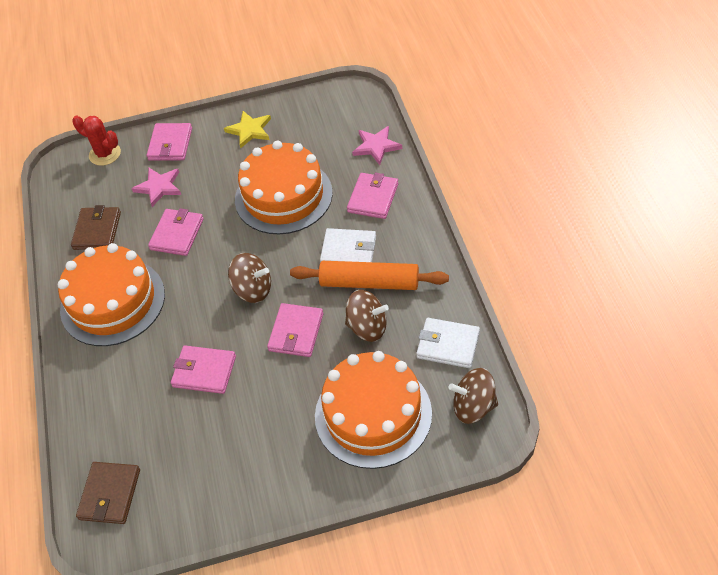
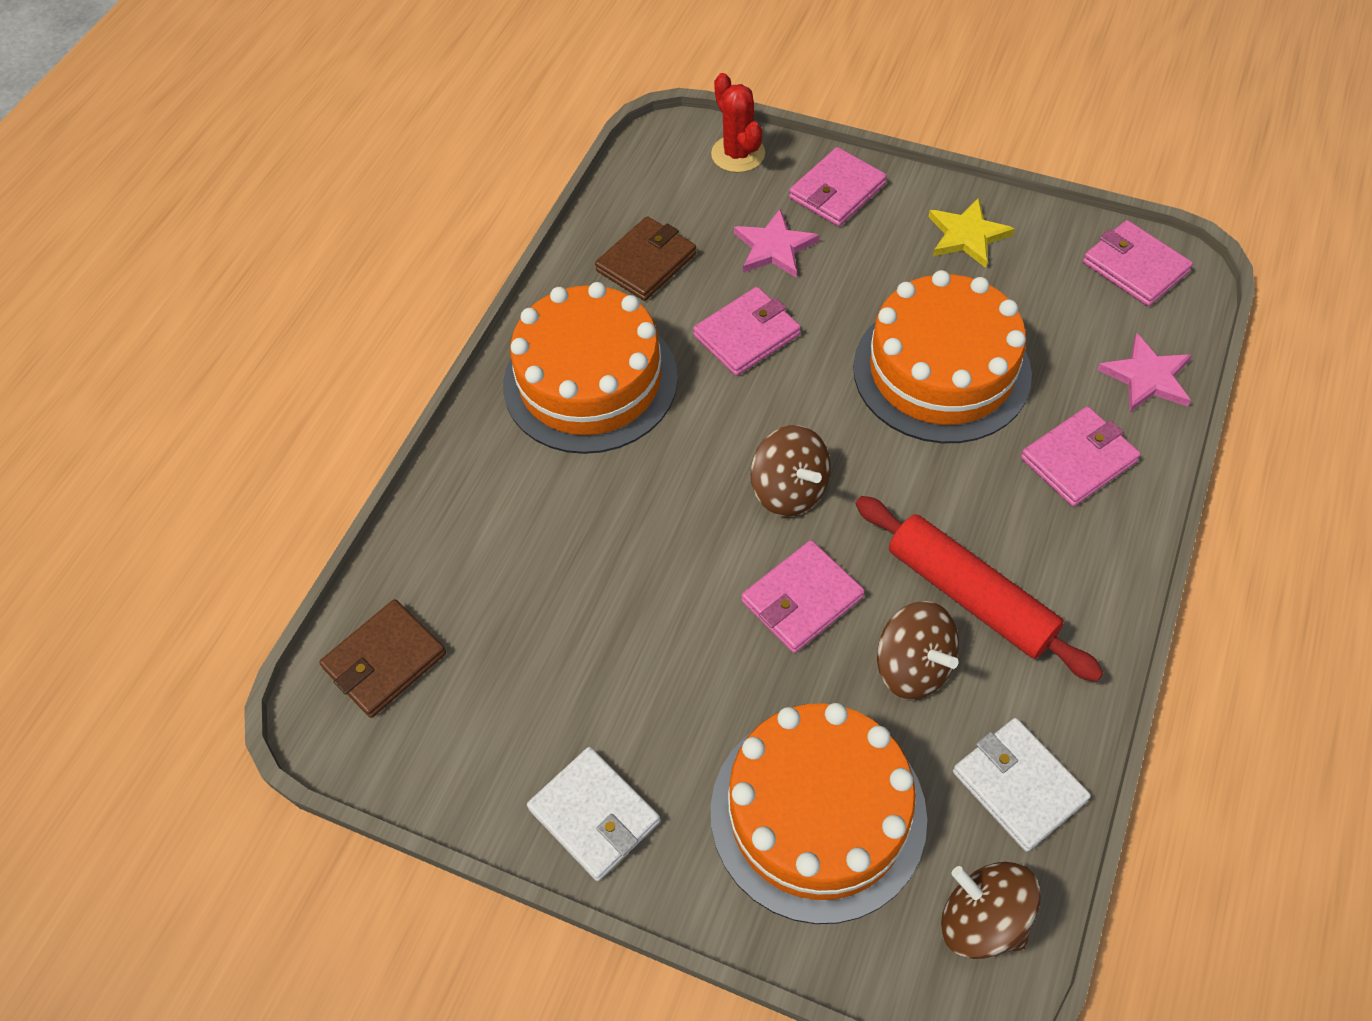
camera: 35 degrees right, 5 degrees up
pink wallet [171,346,236,394] -> pink wallet moved to [1083,220,1193,306]
orange rolling pin [290,261,449,290] -> red rolling pin [855,496,1103,682]
white wallet [320,228,376,262] -> white wallet moved to [527,747,660,881]

